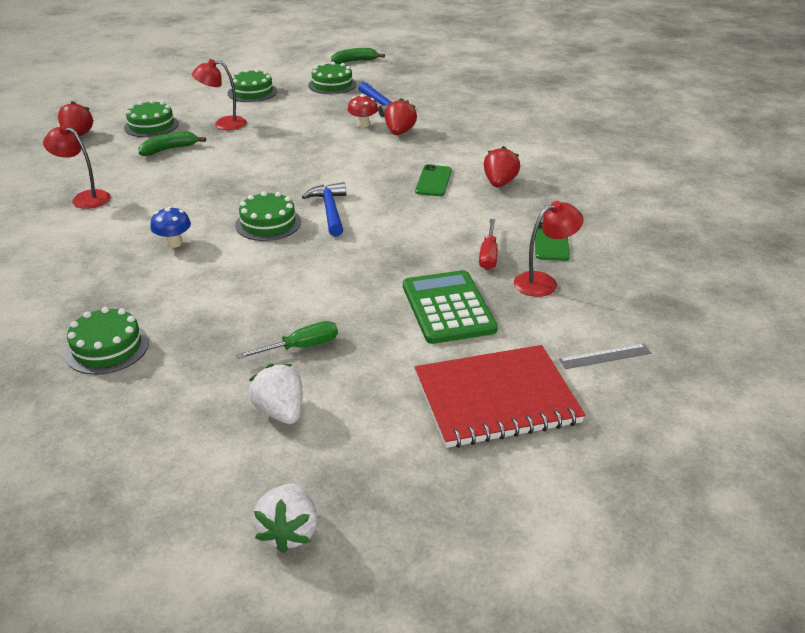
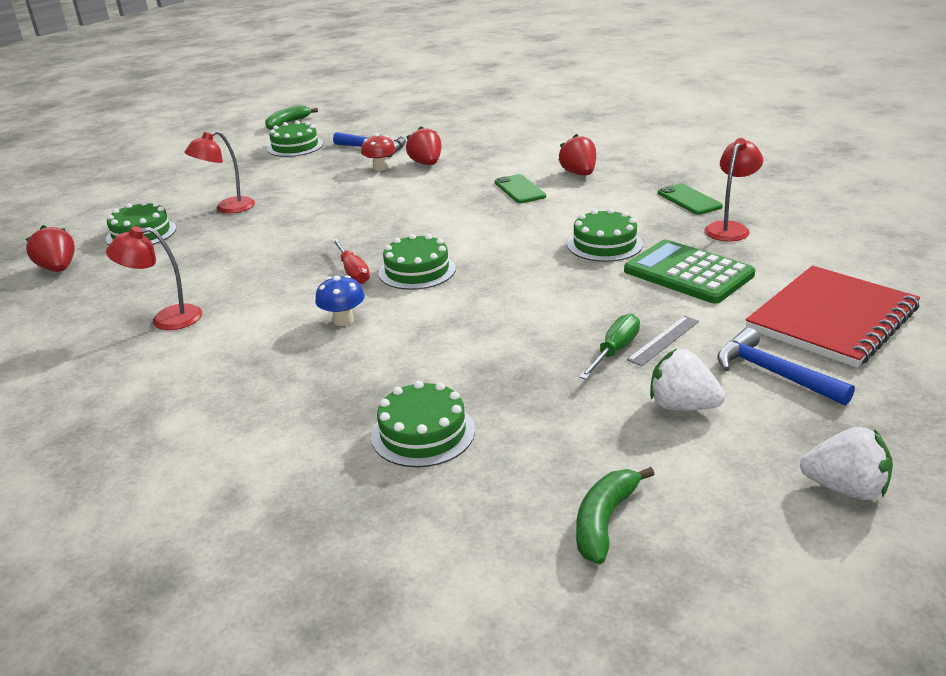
camera: 30 degrees left, 5 degrees down
green banana [139,131,206,156] -> green banana moved to [576,467,654,564]
green cake [227,69,277,102] -> green cake moved to [567,208,643,262]
white strawberry [253,484,317,553] -> white strawberry turned 45 degrees counterclockwise [800,427,893,500]
blue hammer [302,182,346,237] -> blue hammer moved to [717,328,855,406]
red screwdriver [479,219,498,270] -> red screwdriver moved to [332,239,370,284]
grey ruler [559,344,651,369] -> grey ruler moved to [627,316,699,366]

